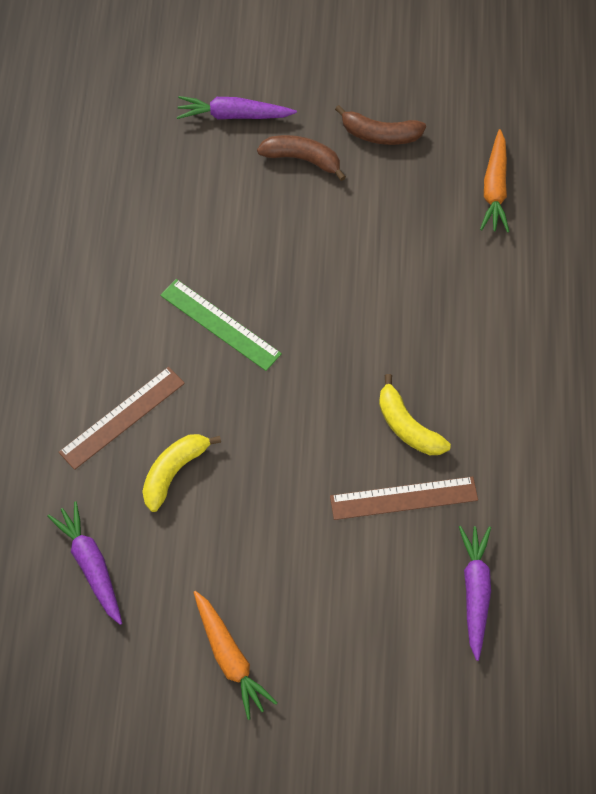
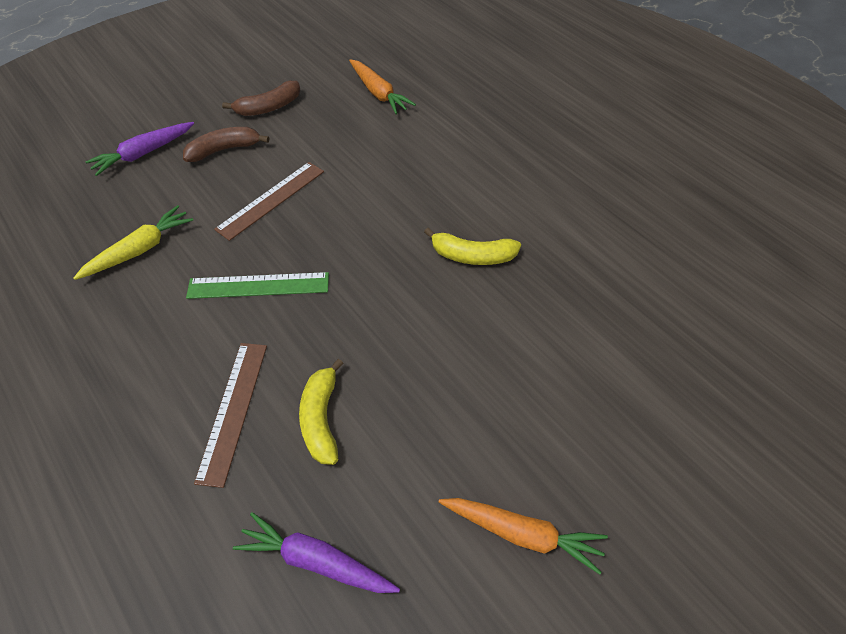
camera: 40 degrees left, 10 degrees down
brown ruler [330,477,478,520] -> brown ruler moved to [214,162,324,241]
purple carrot [459,526,491,661] -> none
none -> yellow carrot [74,205,193,280]

